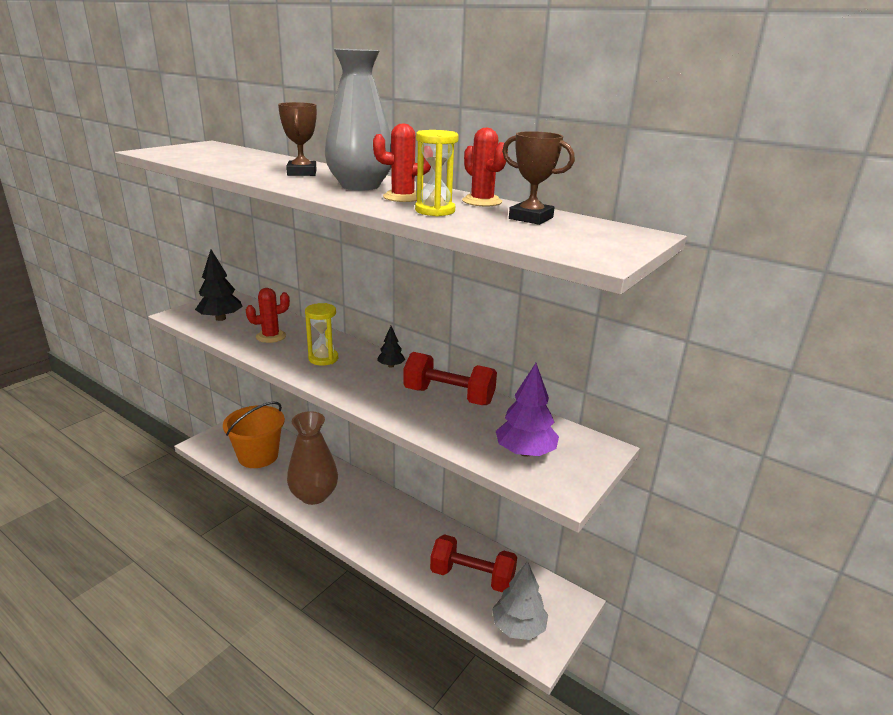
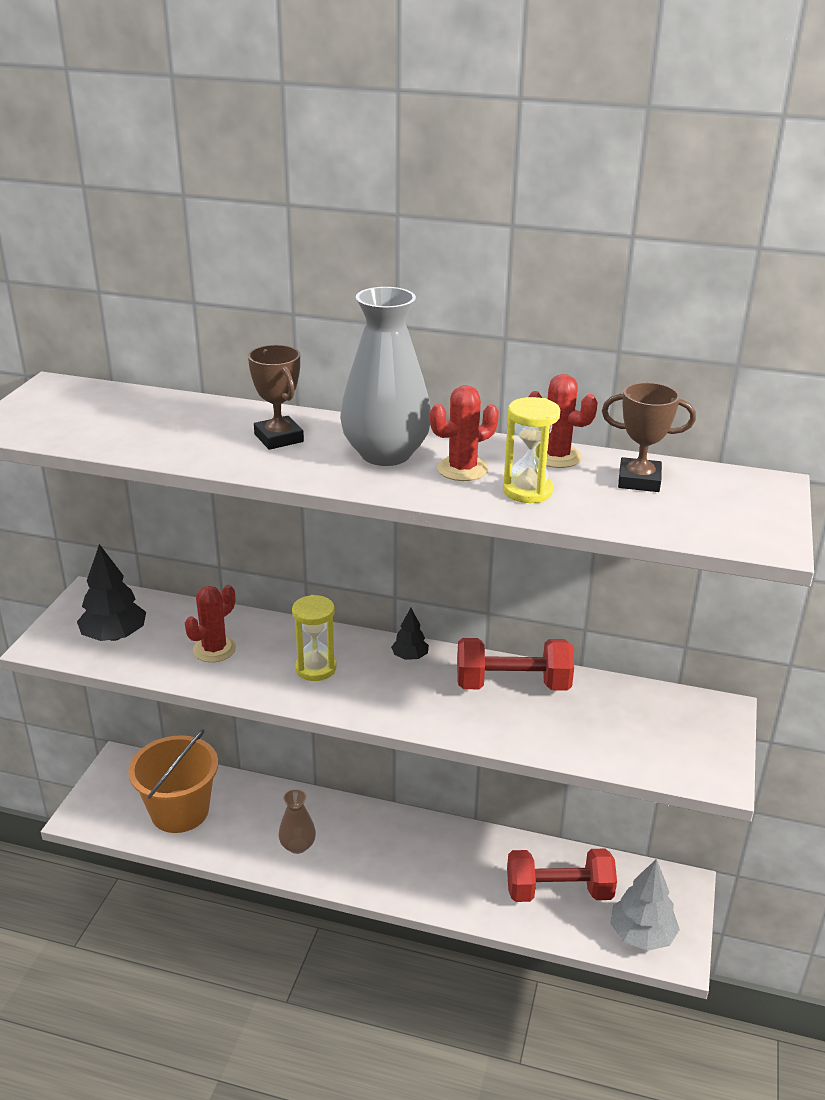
camera: 20 degrees left, 5 degrees up
brown vase [287,411,338,505] -> brown vase [279,789,316,854], size x0.53
purple tree [496,363,559,457] -> none

